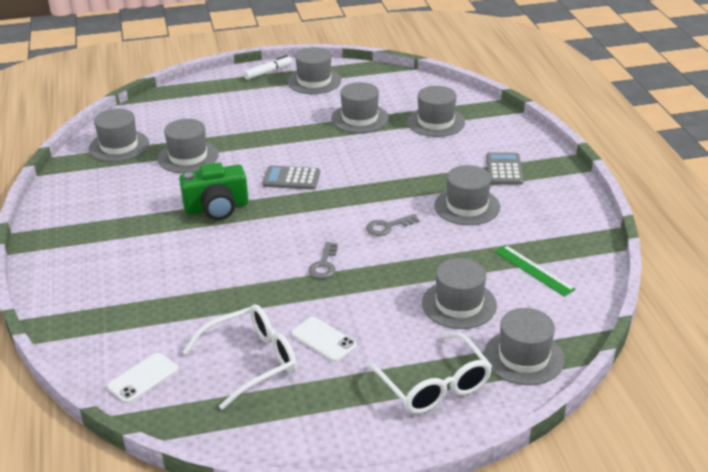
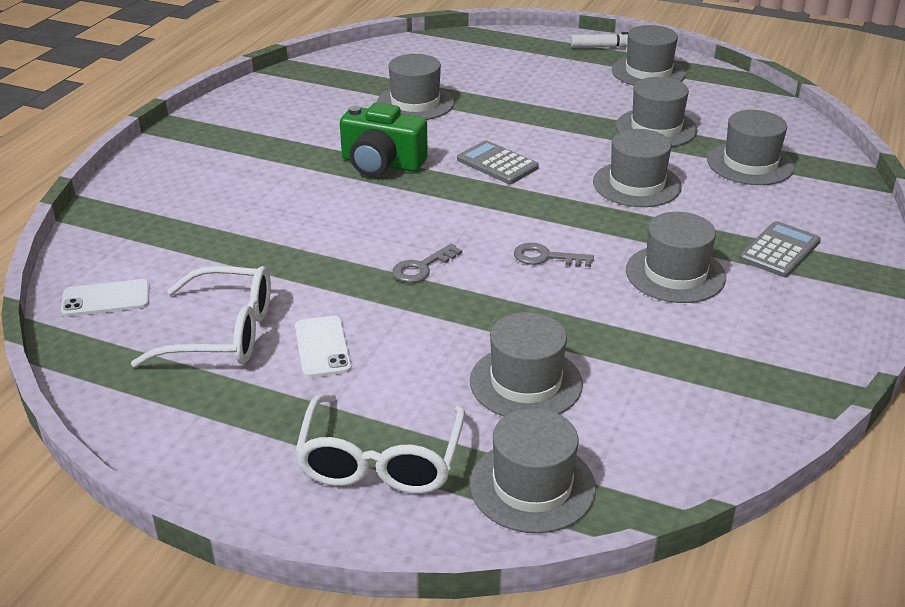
camera: 35 degrees right, 0 degrees up
grey hat [89,109,149,162] -> grey hat moved to [593,129,682,207]
green ruler [494,245,576,297] -> none

